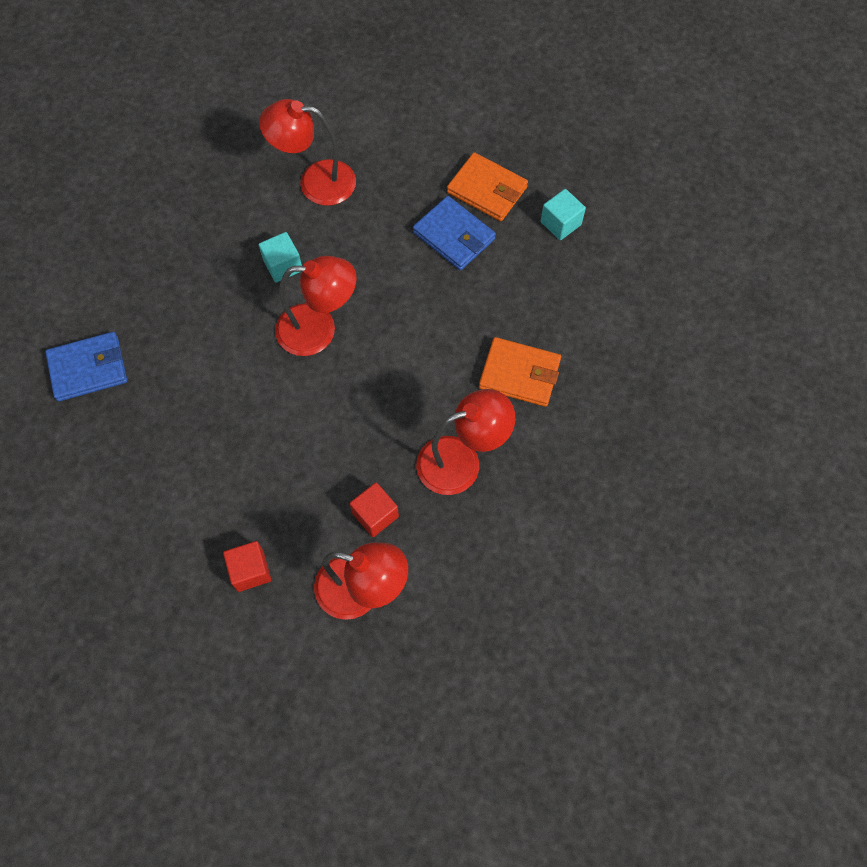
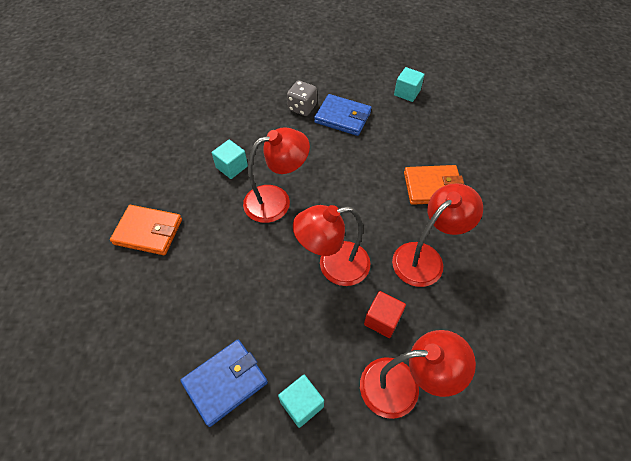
camera: 20 degrees left, 10 degrees down
blue wallet [45,332,127,401] -> blue wallet moved to [181,339,268,427]
red cube [223,541,271,592] -> turquoise cube [278,375,324,428]
red lamp [259,99,356,206] -> red lamp moved to [293,205,370,286]
orange wallet [447,152,528,221] -> orange wallet moved to [110,205,182,255]
none -> grey dice [287,80,317,116]

